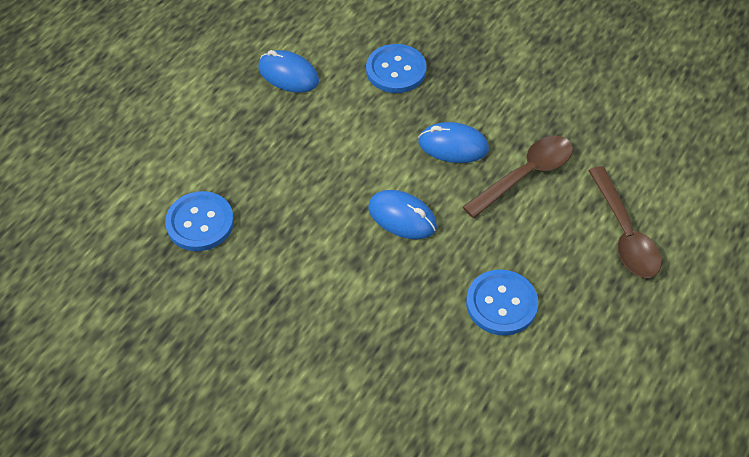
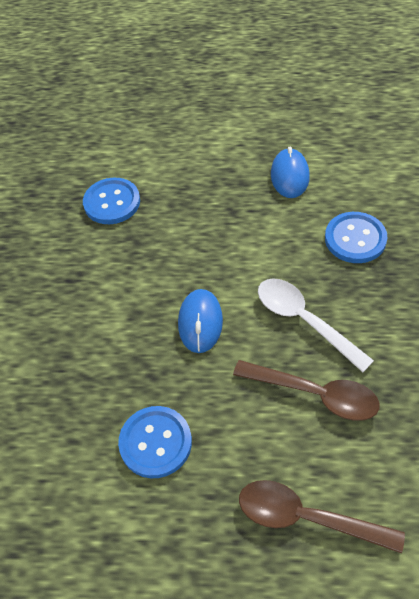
camera: 65 degrees right, 0 degrees up
blue mouse [418,122,489,163] -> white spoon [258,278,374,372]
brown spoon [588,166,662,278] -> brown spoon turned 60 degrees clockwise [239,480,405,554]

